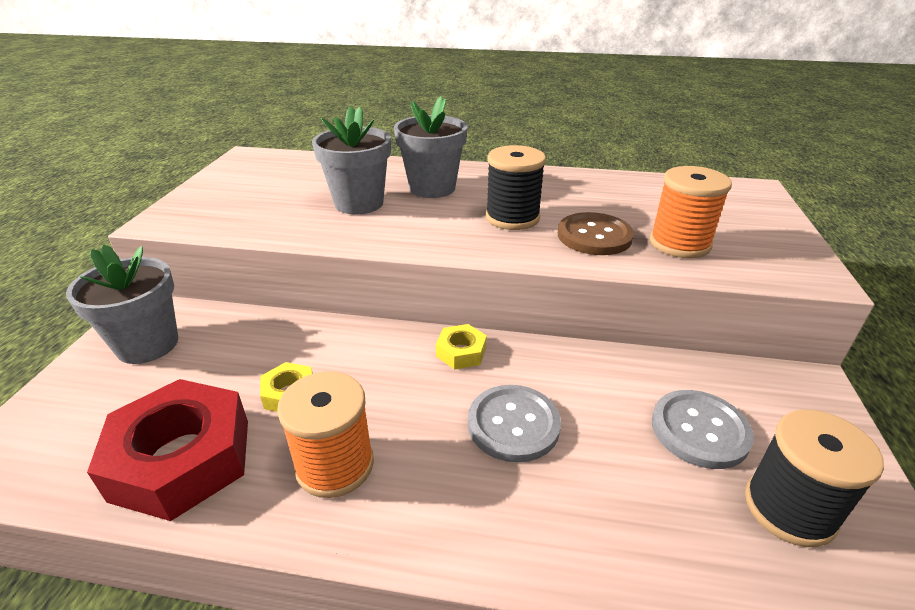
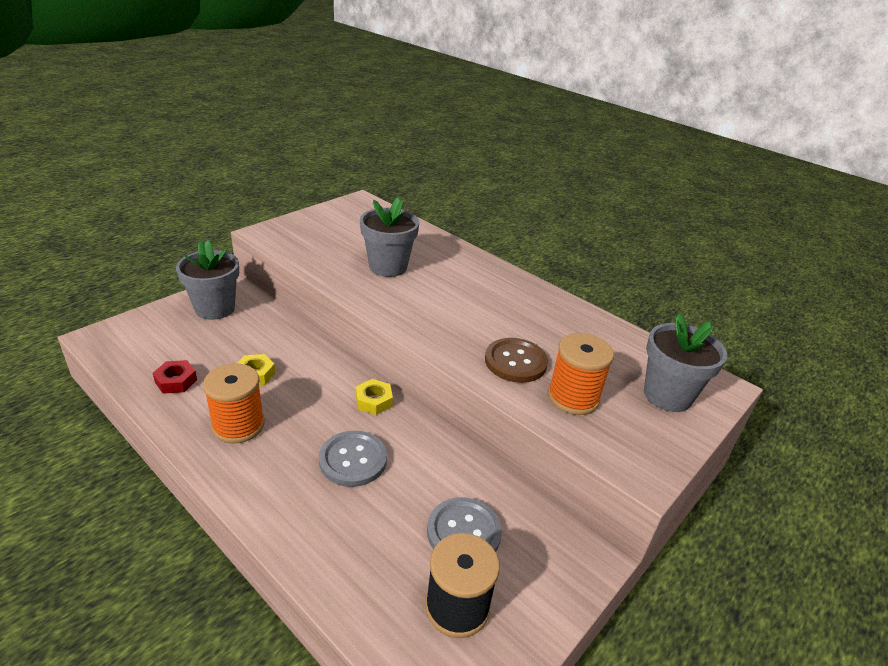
camera: 30 degrees right, 0 degrees up
red nut [87,379,248,521] -> red nut [153,360,197,394], size x0.46
grey flower pot [394,96,467,198] -> grey flower pot moved to [644,313,727,412]
black spool [486,145,546,230] -> none

